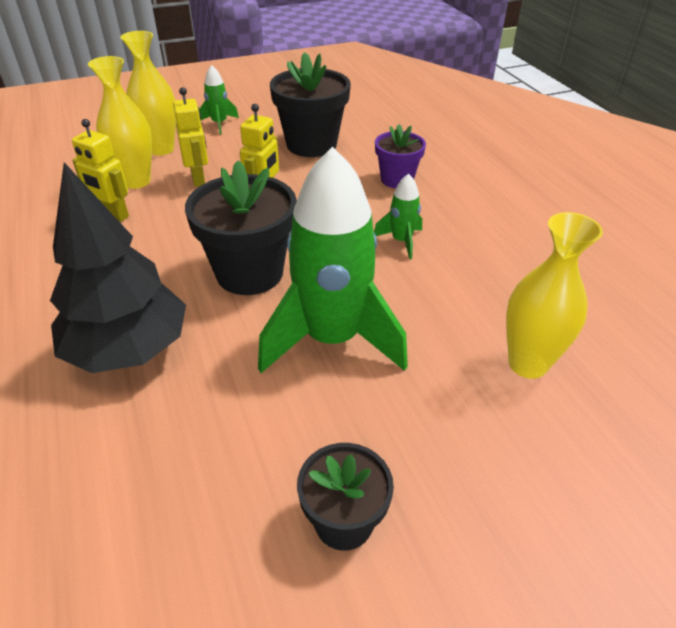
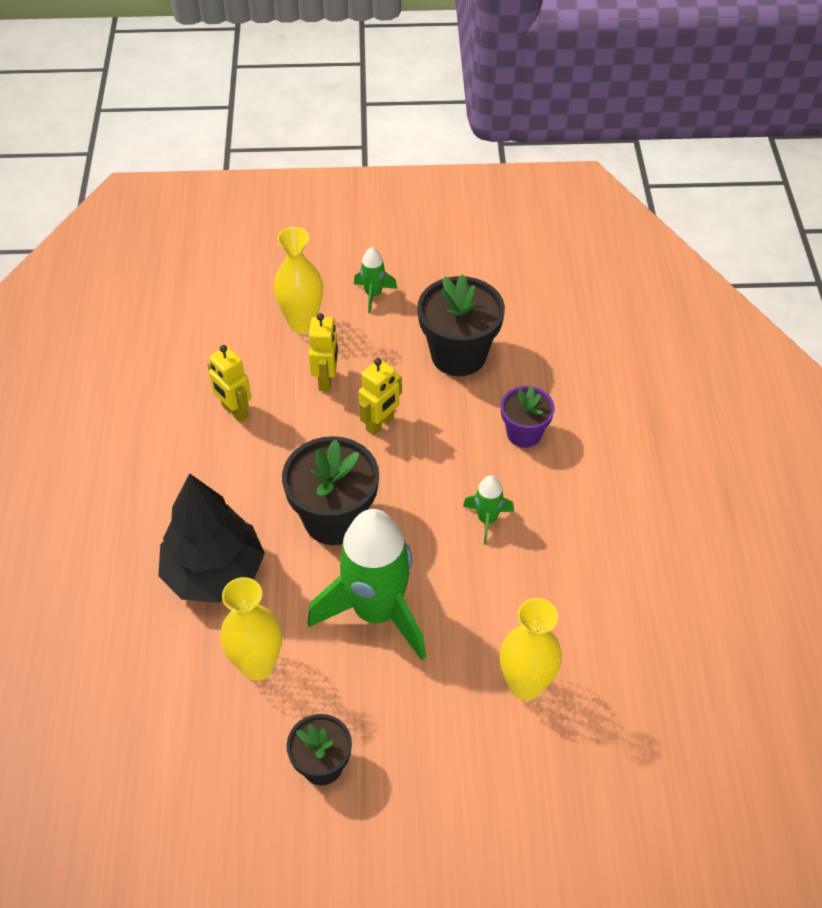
camera: 20 degrees right, 10 degrees up
yellow vase [88,56,152,189] -> yellow vase moved to [220,577,282,681]

